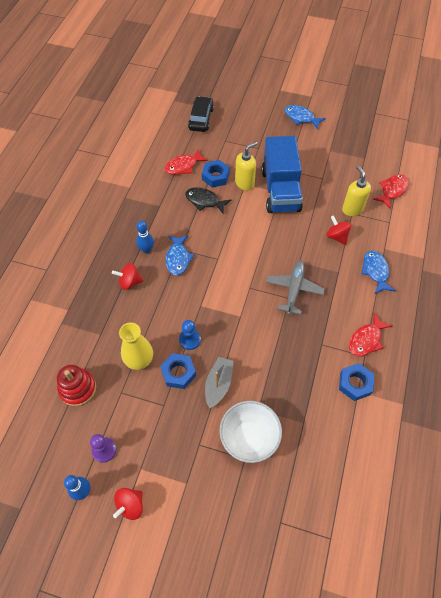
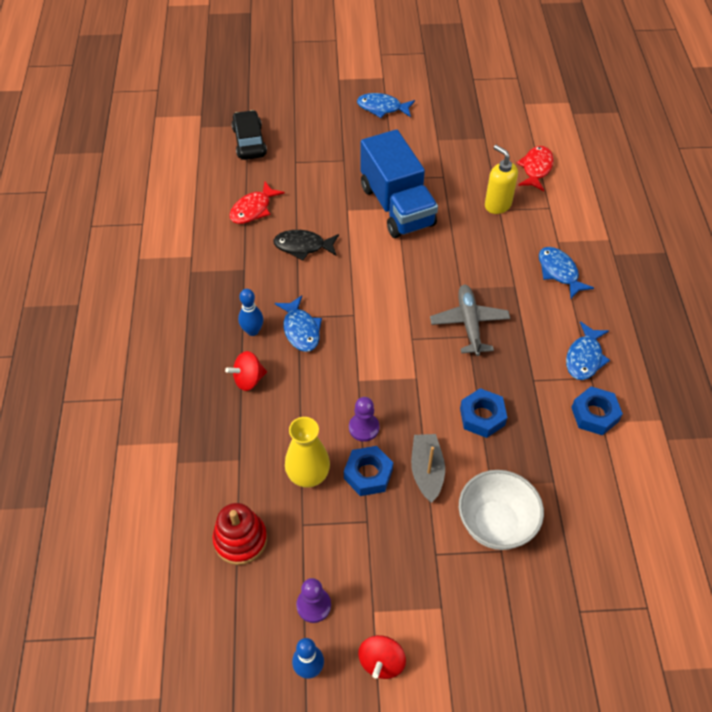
camera: 20 degrees left, 5 degrees down
blue pawn [179,320,201,350] -> purple pawn [349,397,379,442]
blue nut [202,160,230,188] -> blue nut moved to [460,388,507,438]
yellow soap dispenser [235,142,257,190] -> none
red spinning top [326,215,351,245] -> none
red fish [349,313,392,356] -> blue fish [566,321,610,380]

